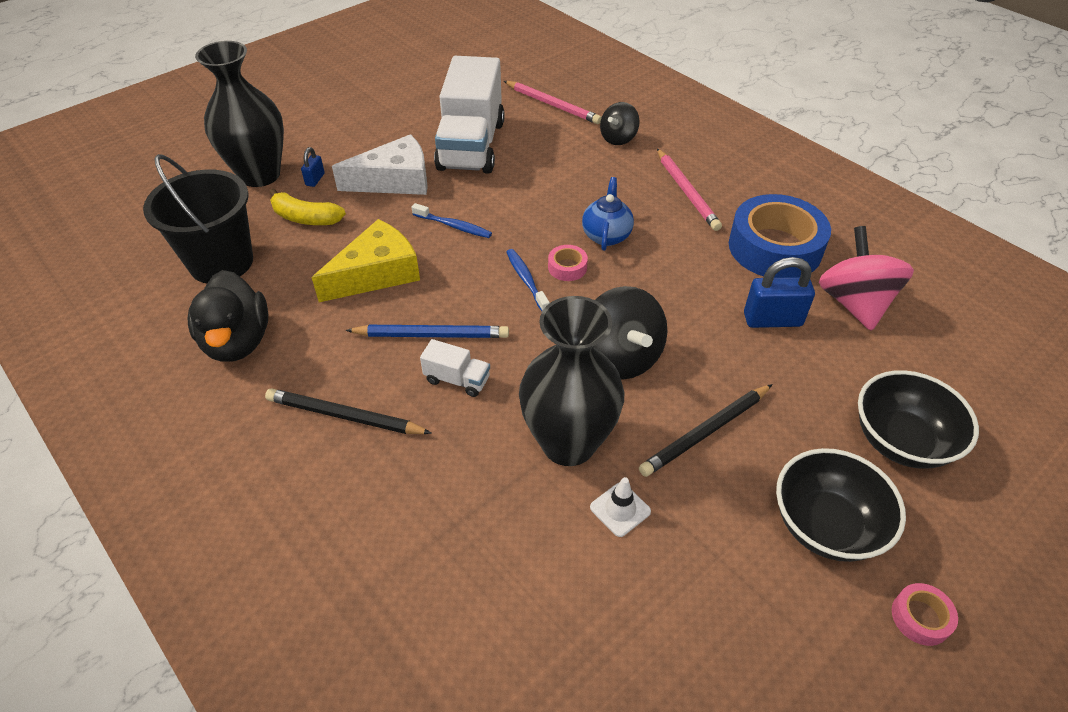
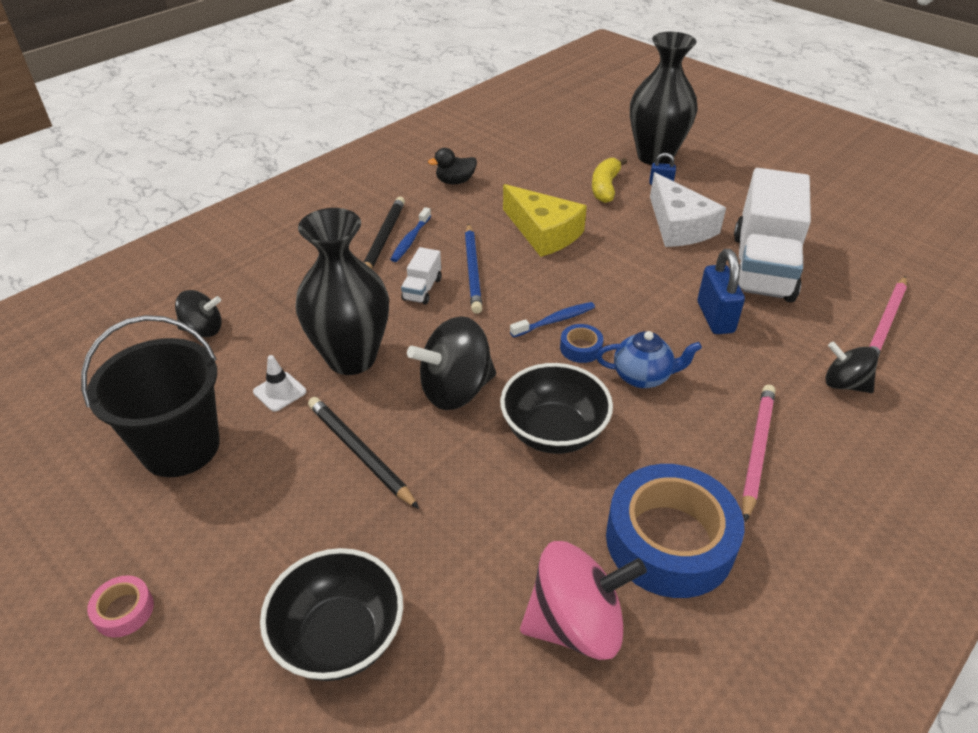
camera: 85 degrees right, 5 degrees down
black bucket [143,154,253,283] -> black bucket moved to [81,315,220,477]
black duck [188,270,268,362] -> black duck [428,148,477,184], size x0.56
blue toothbrush [412,203,492,238] -> blue toothbrush moved to [390,207,431,262]
white truck [434,56,505,174] -> white truck turned 75 degrees counterclockwise [734,168,811,303]
pink tape [548,245,588,281] -> blue tape [560,324,603,363]
pink pencil [657,149,722,231] -> pink pencil turned 135 degrees clockwise [742,385,775,522]
blue padlock [744,257,815,328] -> blue padlock moved to [697,249,745,334]
black bowl [776,448,906,562] -> black bowl moved to [500,363,613,454]
none -> black spinning top [175,290,222,337]

